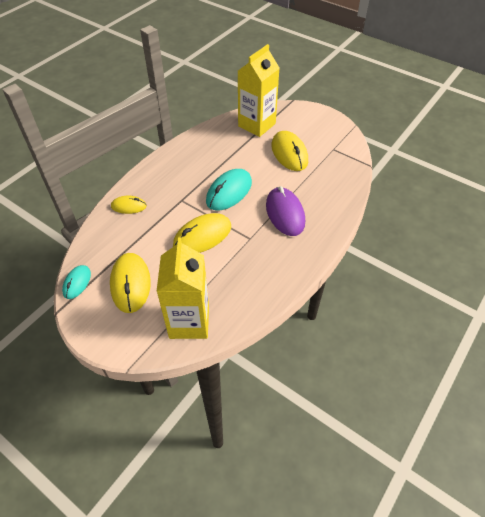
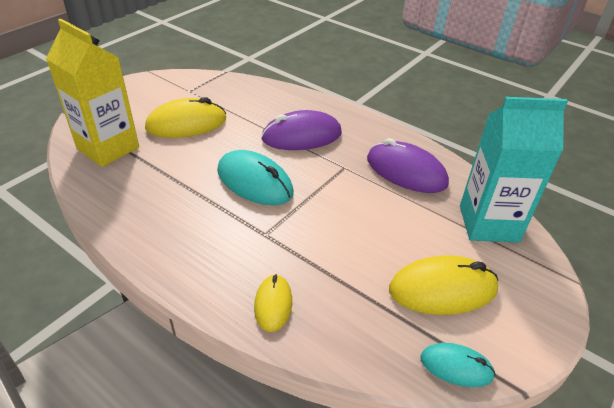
camera: 90 degrees left, 10 degrees down
yellow carton [156,238,209,339] -> turquoise carton [460,97,568,242]
yellow mouse [173,213,231,253] -> none
none -> purple mouse [367,138,449,193]

